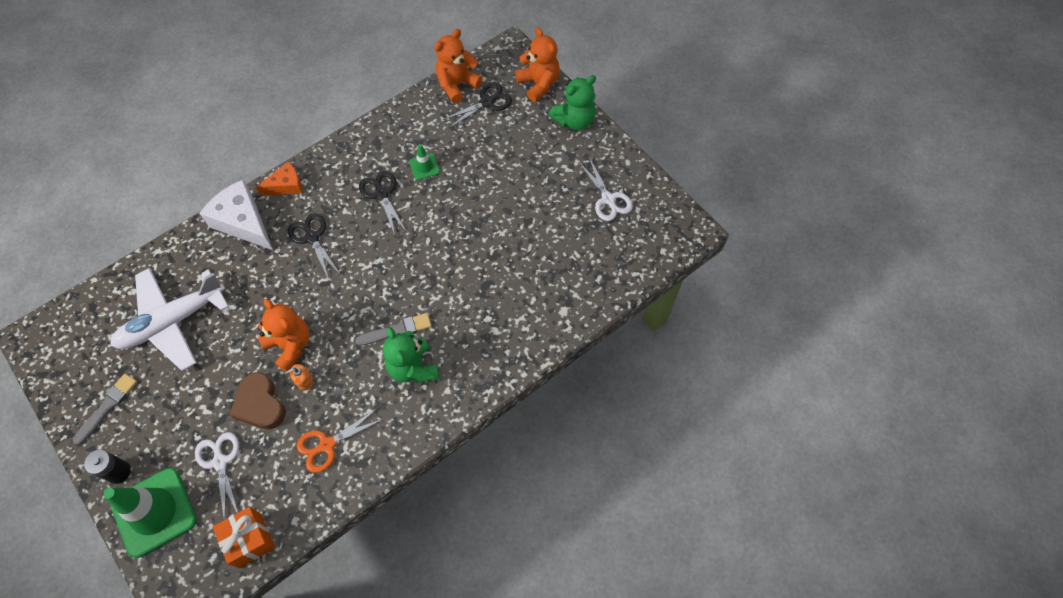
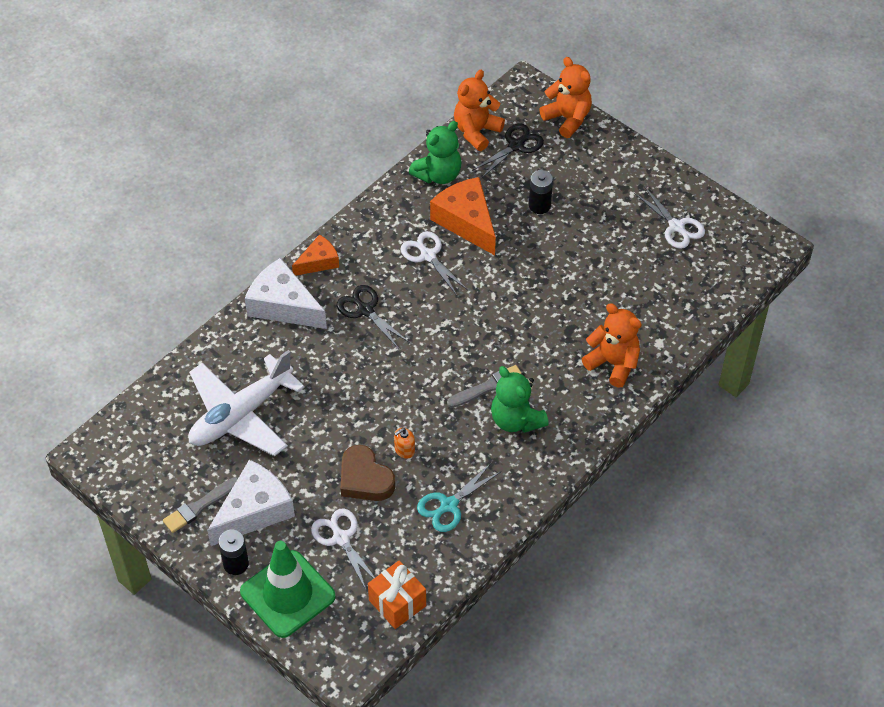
camera: 10 degrees left, 10 degrees down
grey brush [73,374,137,445] -> grey brush turned 150 degrees counterclockwise [163,477,238,533]
orange teddy bear [258,299,310,371] -> orange teddy bear moved to [582,303,642,388]
orange scissors [297,408,383,473] -> turquoise scissors [417,463,502,532]
black scissors [359,171,406,235] -> white scissors [400,231,468,295]
green traffic cone [409,144,440,180] -> orange cheese [430,177,496,255]
green teddy bear [549,75,596,130] -> green teddy bear moved to [409,121,462,184]
none -> white cheese [207,460,295,546]
none -> black battery [529,170,553,214]

